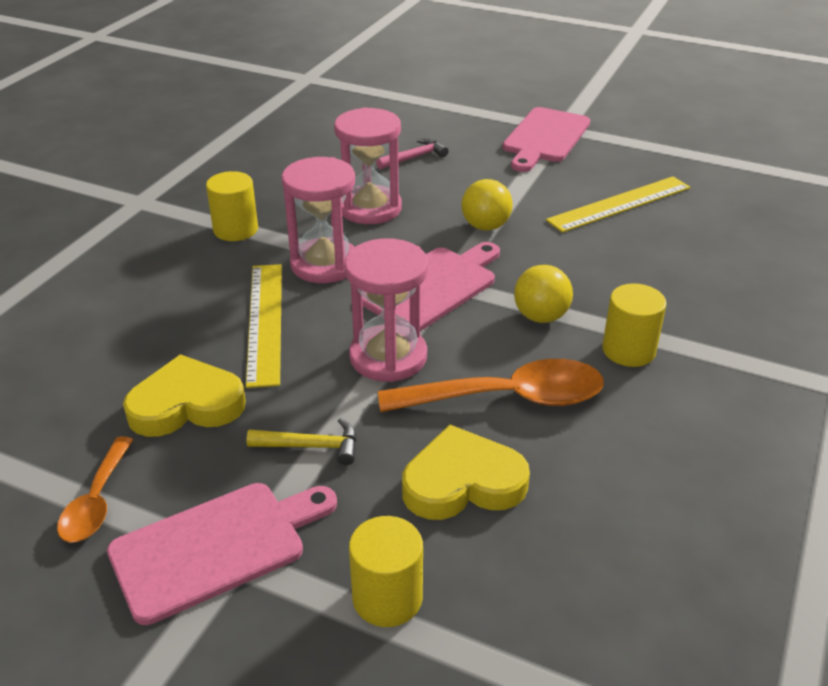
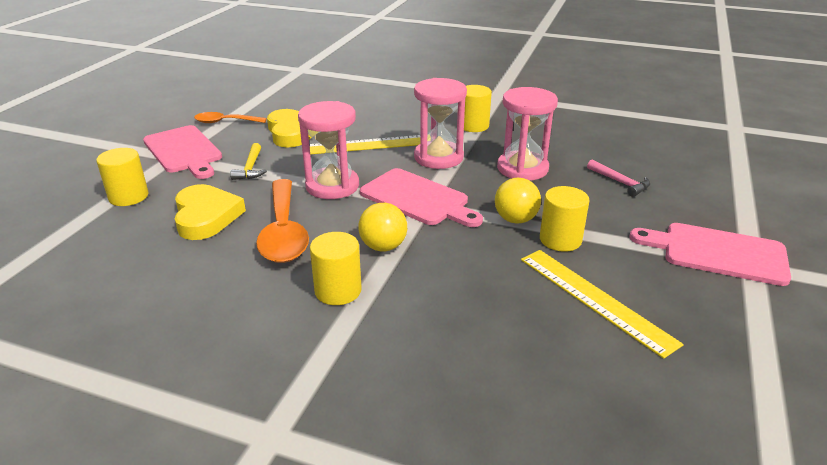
camera: 85 degrees right, 5 degrees down
none -> yellow cylinder [540,186,589,252]

